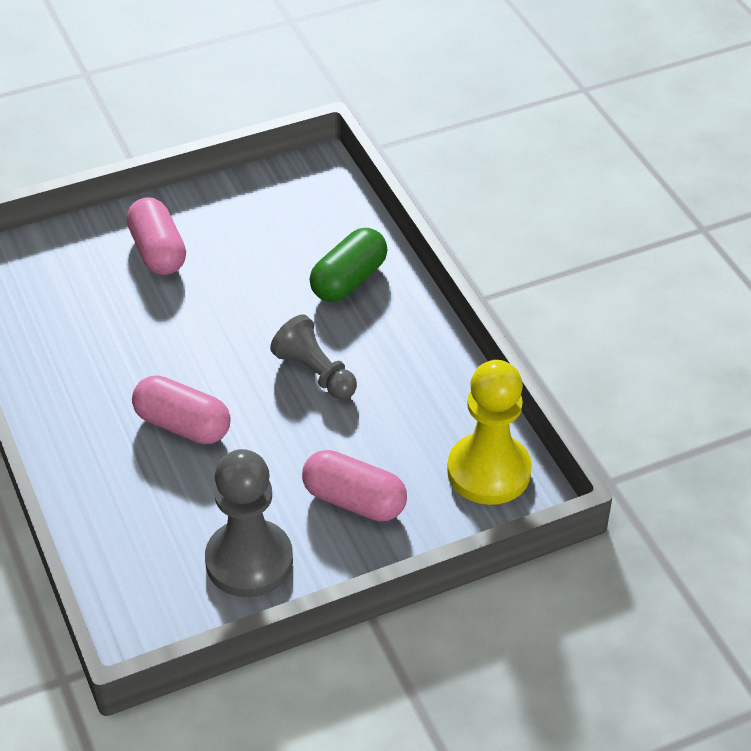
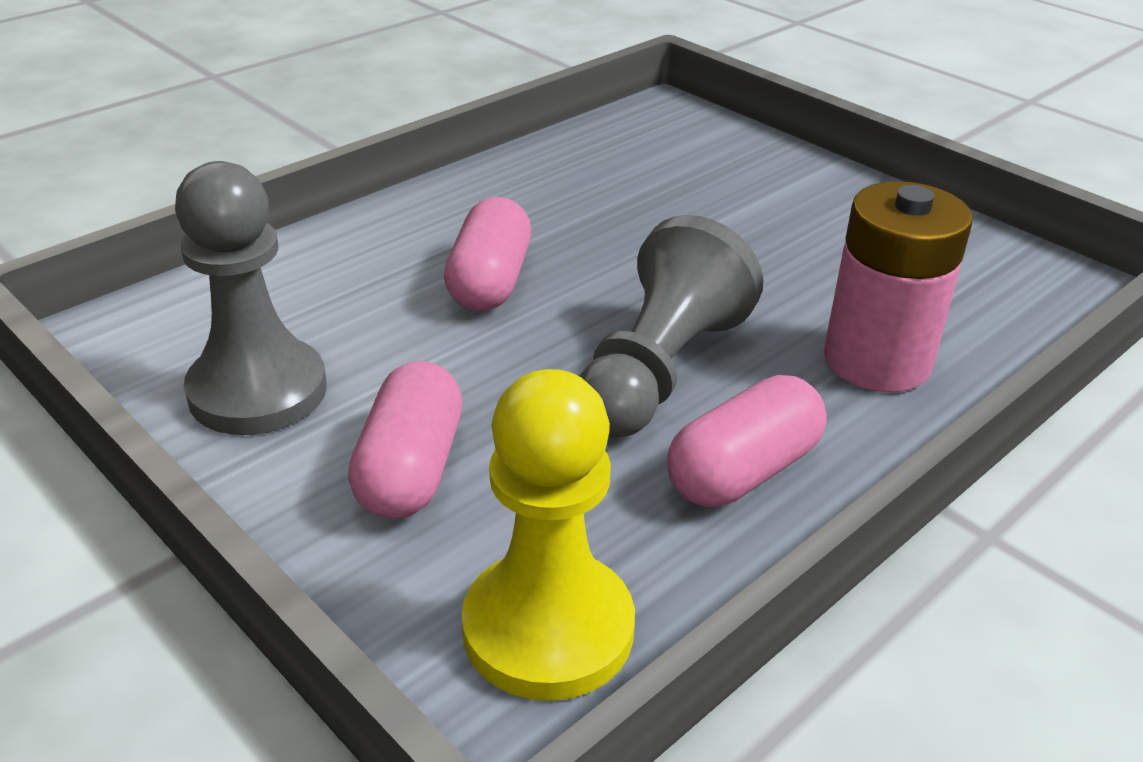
camera: 70 degrees right, 10 degrees down
pink capsule [127,197,186,275] -> pink capsule moved to [667,375,827,507]
grey pawn [270,315,357,399] -> grey pawn [579,215,763,438], size x1.55
green capsule [310,228,387,302] -> pink battery [824,181,973,392]

